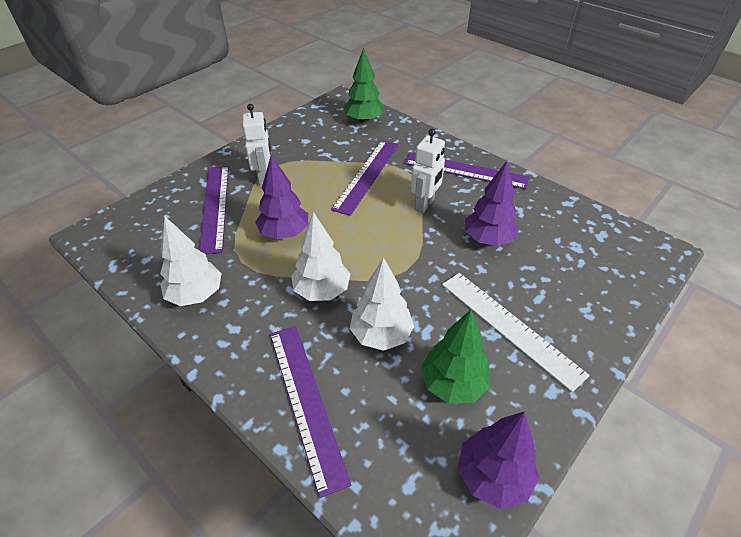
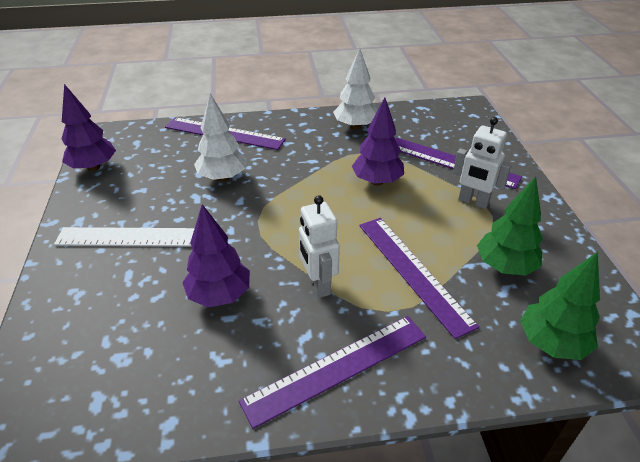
camera: 130 degrees right, 5 degrees down
white tree [291,212,350,301] -> none
green tree [421,310,490,404] -> green tree moved to [477,177,543,276]

